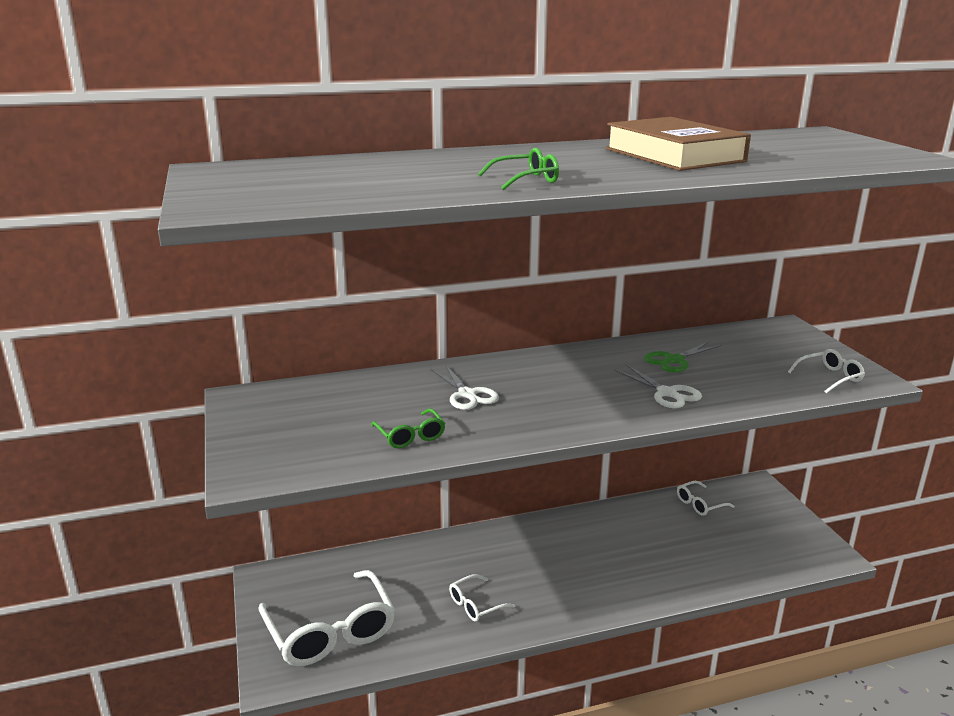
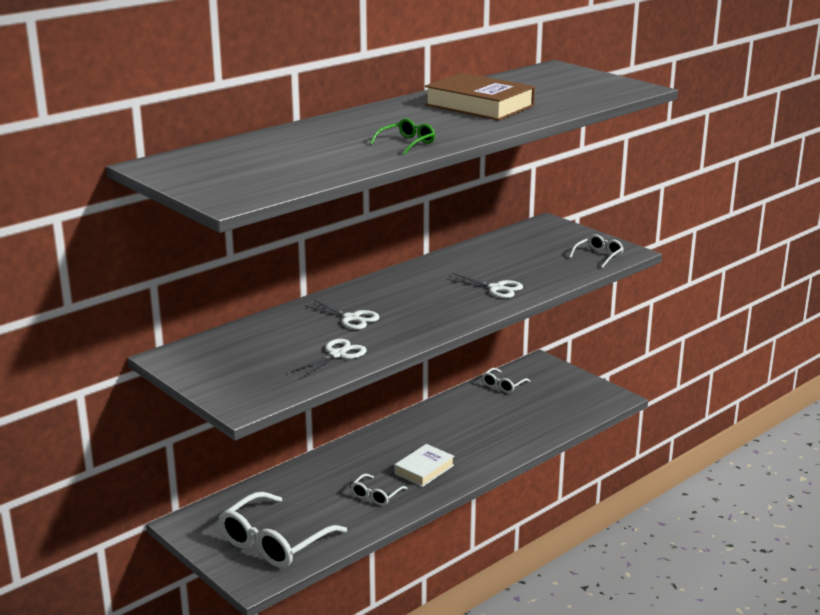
camera: 25 degrees left, 0 degrees up
white glasses [258,570,395,666] -> white glasses turned 90 degrees clockwise [219,492,347,568]
green glasses [371,409,445,448] -> white scissors [290,339,367,378]
green scissors [644,341,721,373] -> none
none -> white book [394,444,454,487]

